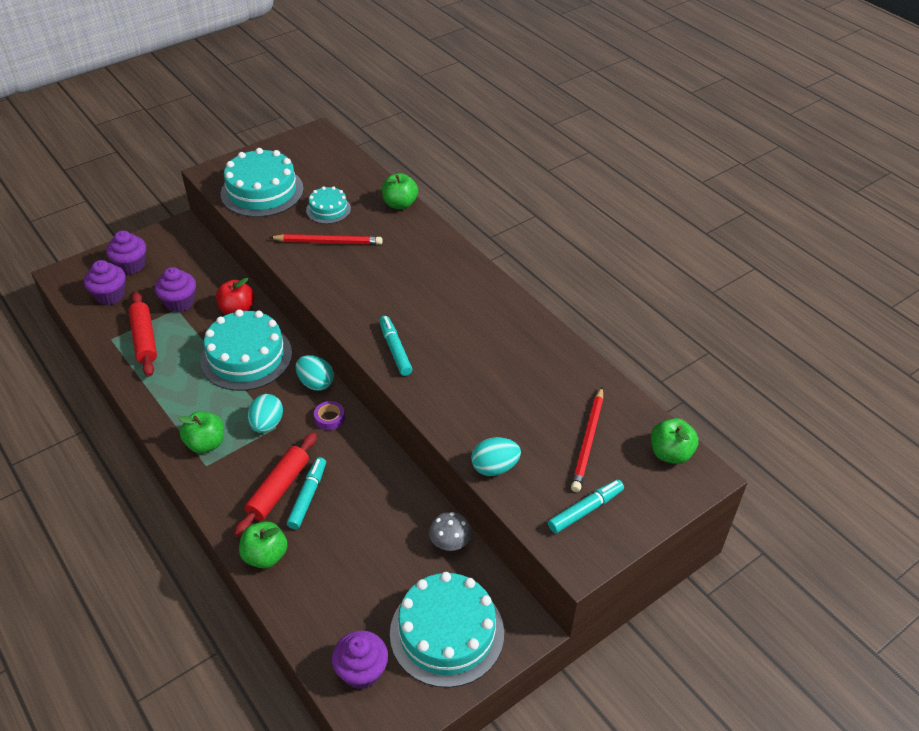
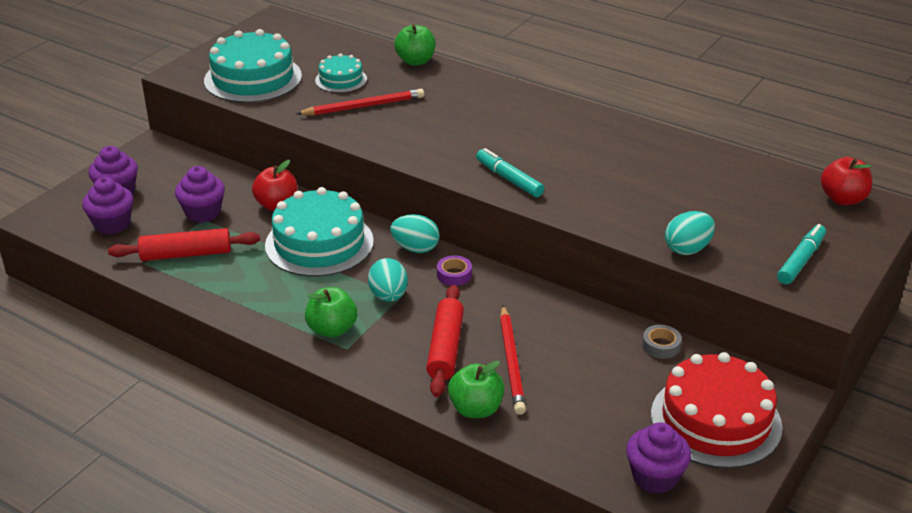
camera: 20 degrees left, 10 degrees down
red rolling pin [128,292,157,377] -> red rolling pin turned 60 degrees counterclockwise [108,228,260,261]
turquoise marker [287,457,326,529] -> none
turquoise cake [390,572,504,688] -> red cake [651,352,783,469]
grey mushroom [429,512,472,551] -> grey tape [642,325,682,359]
red pencil [571,387,603,492] -> red pencil moved to [500,305,526,415]
green apple [651,418,699,464] -> red apple [821,157,872,205]

